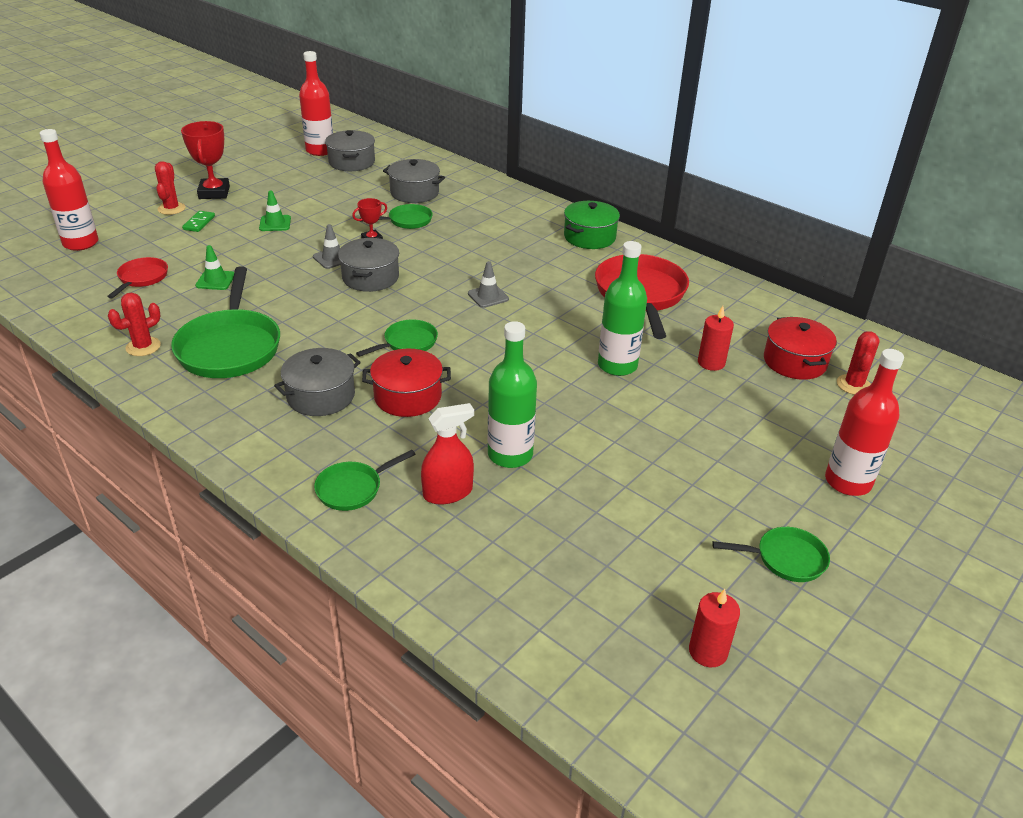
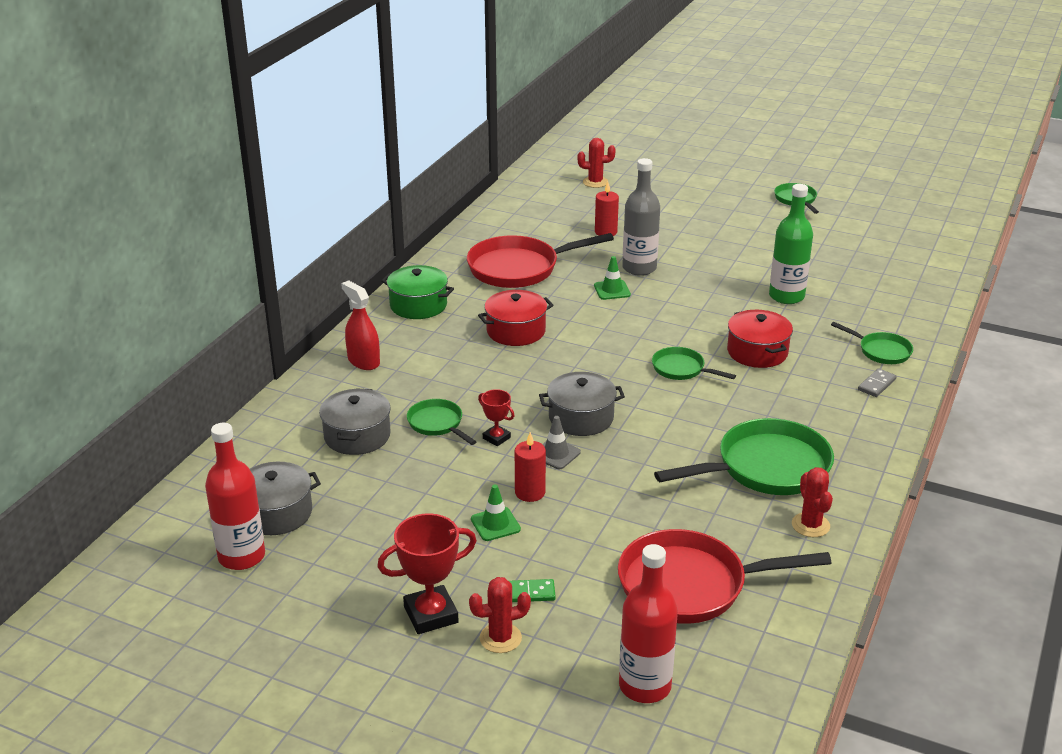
camera: 105 degrees left, 5 degrees down
red pan [107,257,168,299] -> red pan [618,529,832,624], size x1.93
red cactus [108,293,161,356] -> red cactus turned 45 degrees clockwise [792,467,833,537]
green traffic cone [195,245,234,290] -> green traffic cone moved to [594,256,631,300]
grey pot [274,348,361,416] -> none
red spray bottle [421,403,474,504] -> red spray bottle moved to [341,280,380,370]
grey traffic cone [468,261,509,308] -> none
green bottle [598,241,647,376] -> grey bottle [622,158,660,276]
red candle [689,589,740,667] -> red candle moved to [515,432,546,502]
red pot [764,317,837,380] -> red pot moved to [478,290,553,346]
red bottle [825,349,904,496] -> none
none -> grey domino [858,368,897,397]

